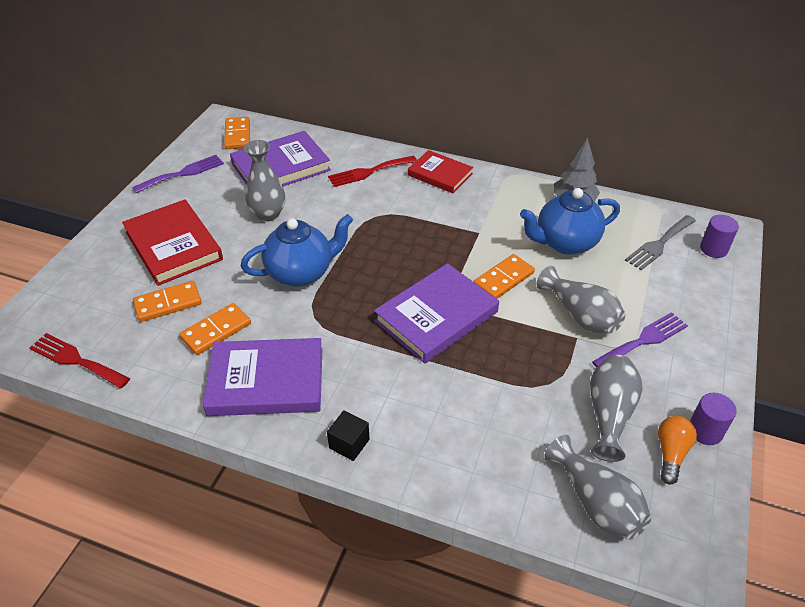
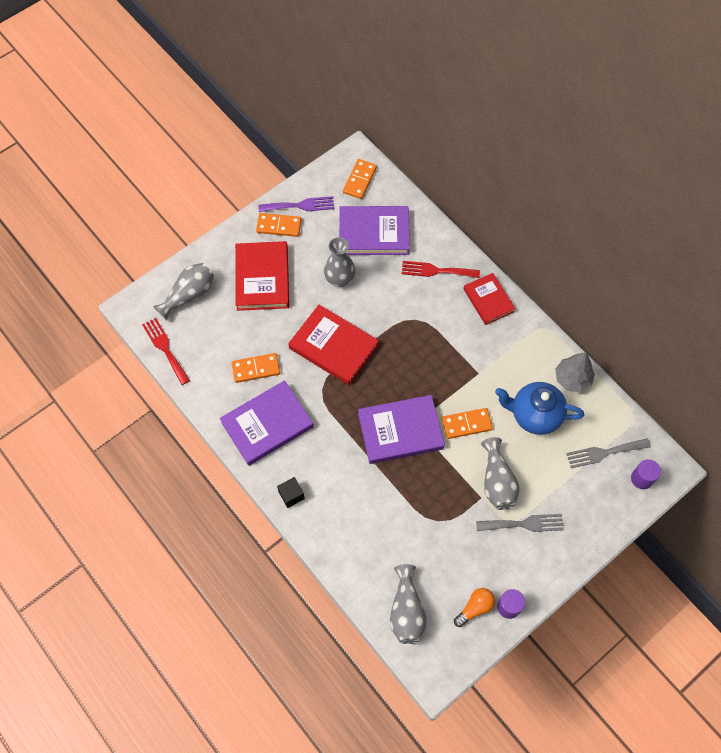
camera: 30 degrees right, 20 degrees up
orange domino [133,281,201,322] -> orange domino moved to [256,213,301,237]
purple book [203,338,322,416] -> purple book turned 60 degrees counterclockwise [220,381,313,466]
blue teapot [241,214,353,287] -> red book [288,305,379,385]
grey vase [590,355,642,462] -> grey vase moved to [153,263,214,320]
purple fork [592,312,688,368] -> grey fork [476,514,564,532]

